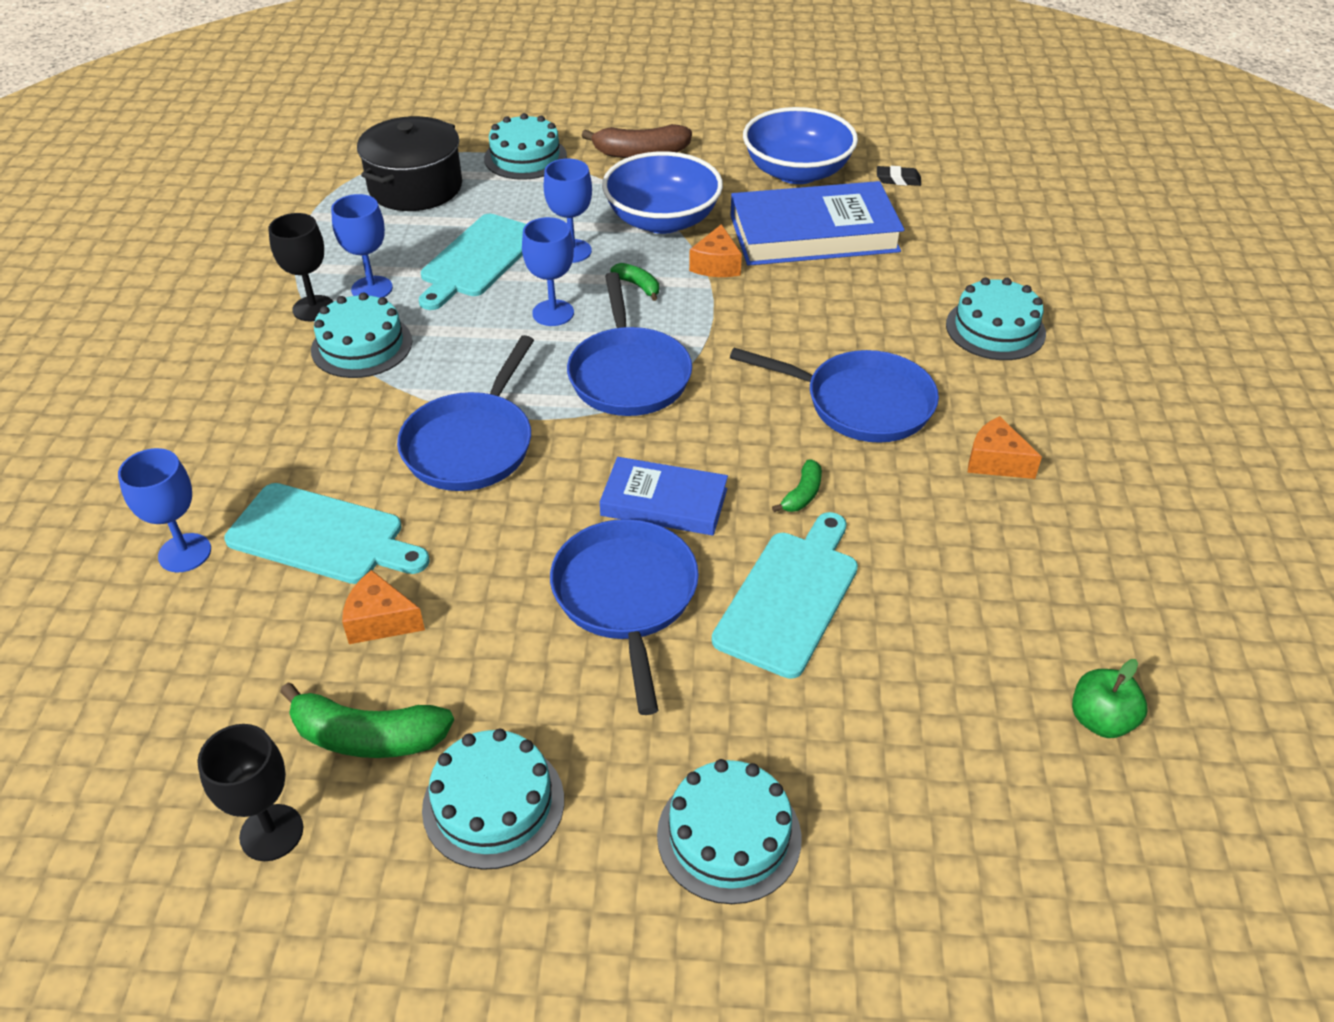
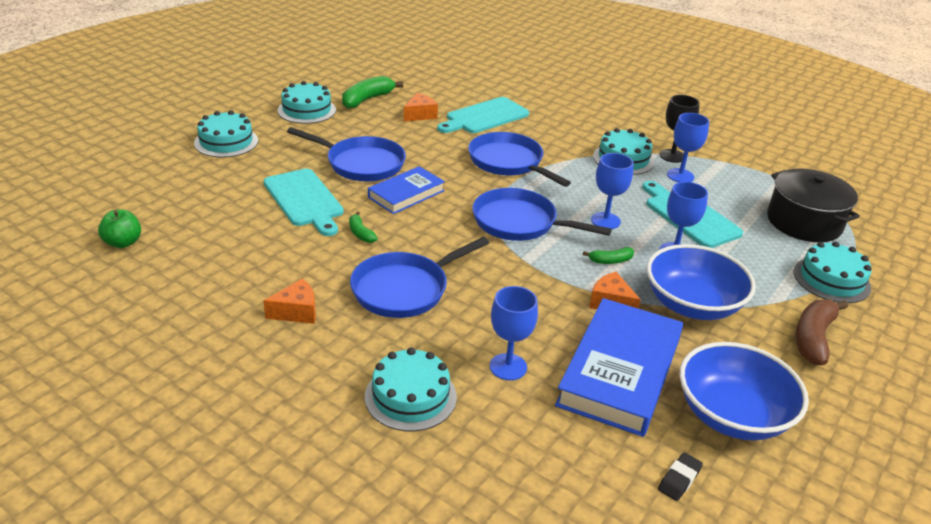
camera: 120 degrees right, 10 degrees down
blue goblet [118,448,211,572] -> blue goblet moved to [490,286,538,380]
black goblet [197,724,303,861] -> none

